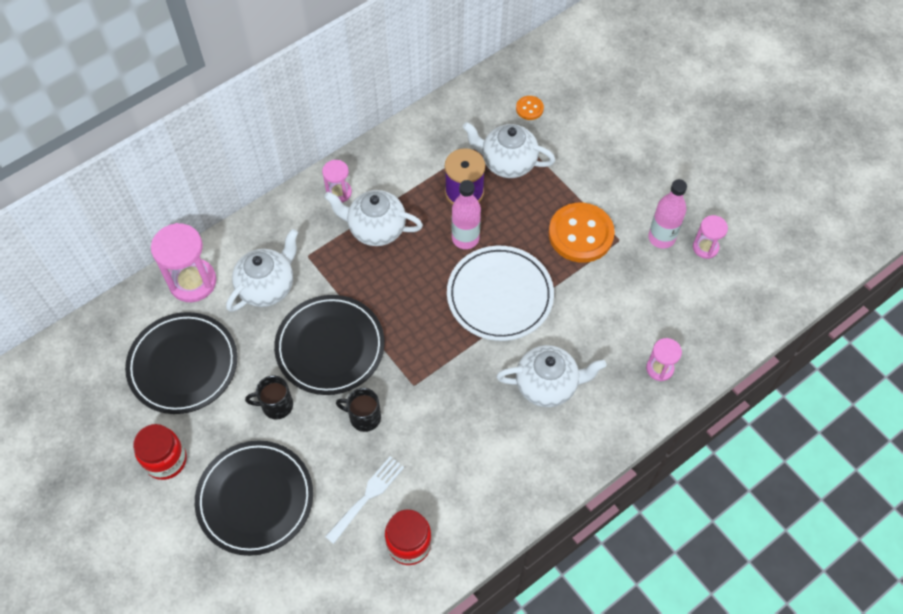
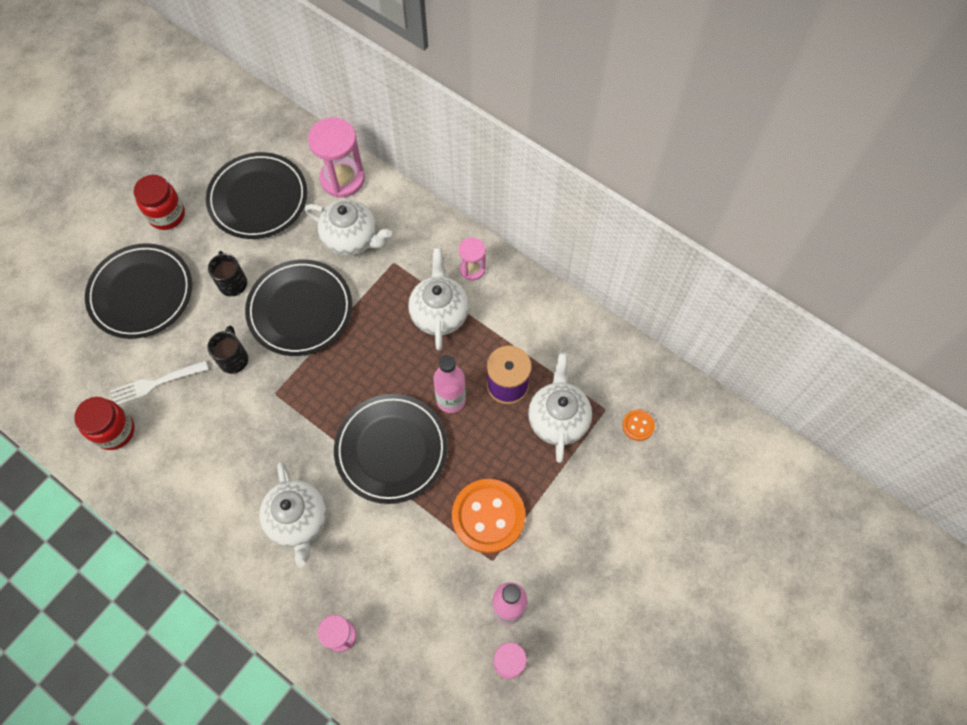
camera: 75 degrees right, 5 degrees up
white fork [325,456,404,544] -> white fork turned 135 degrees clockwise [110,360,209,405]
white plate [447,246,554,341] -> black plate [334,394,448,504]

